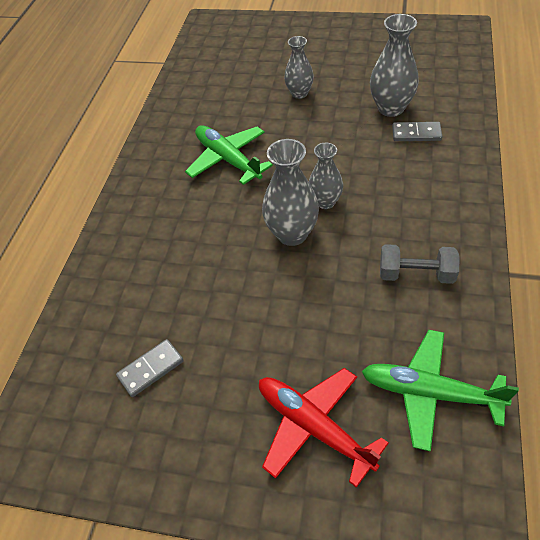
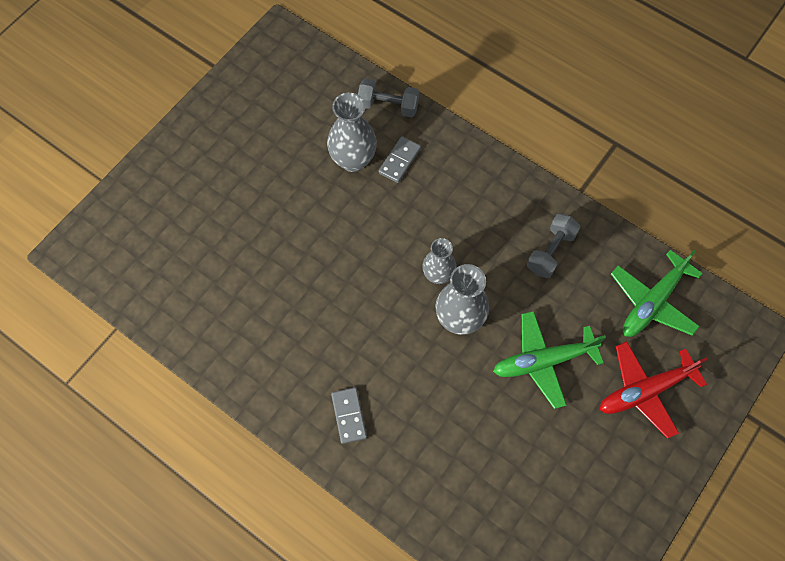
camera: 70 degrees left, 15 degrees up
grey domino [116,339,184,397] -> grey domino moved to [331,387,367,444]
green plane [185,126,273,185] -> green plane moved to [493,311,606,409]
grey vase [284,36,314,99] -> none
none -> grey dumbbell [358,78,419,118]

